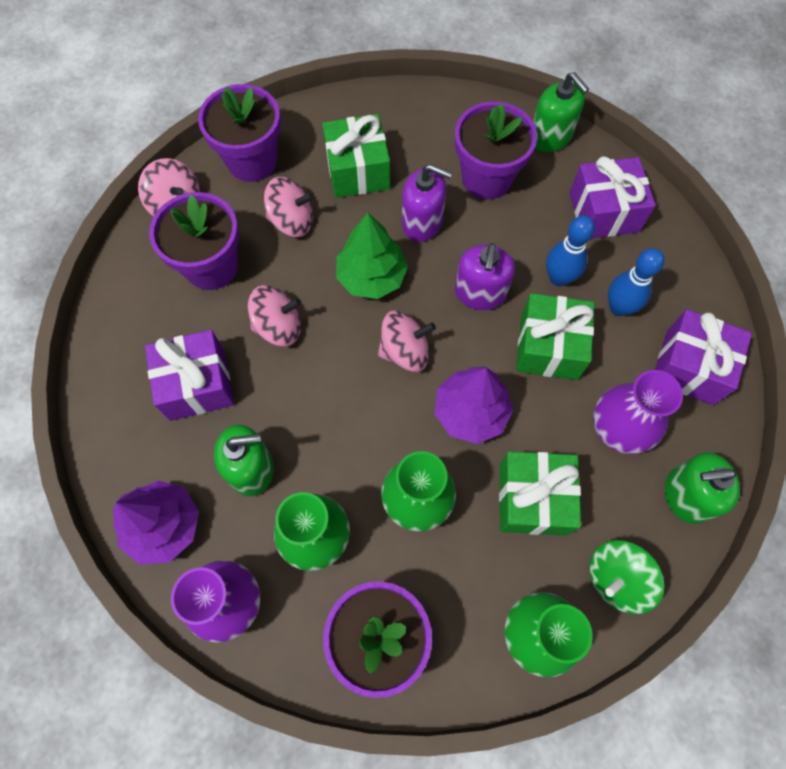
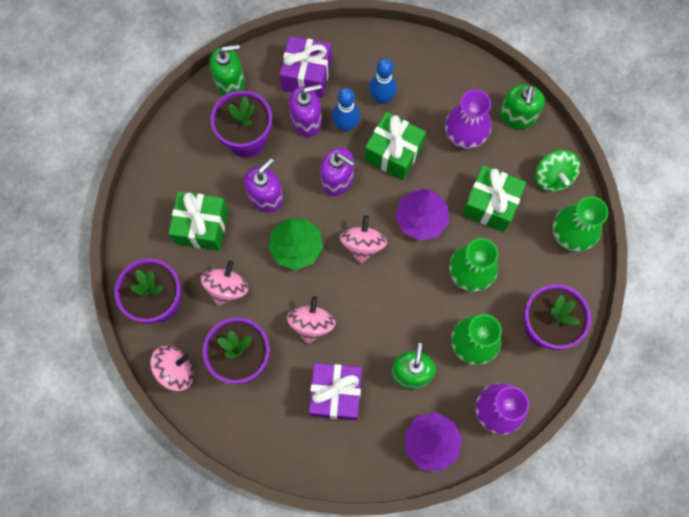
camera: 70 degrees left, 5 degrees up
purple gift [655,309,752,405] -> none
none -> purple soap dispenser [289,84,322,137]

